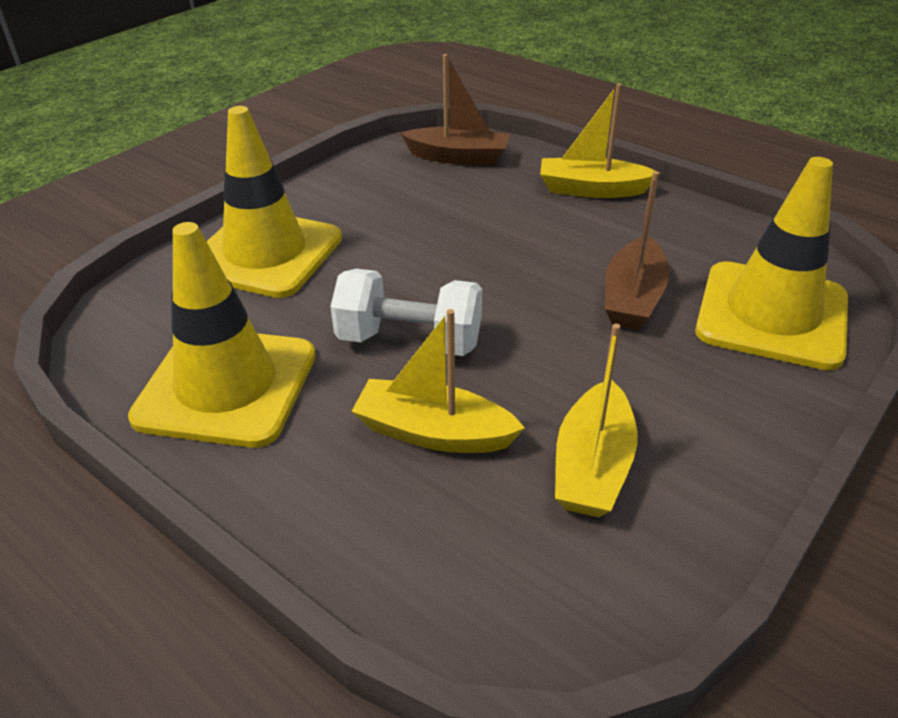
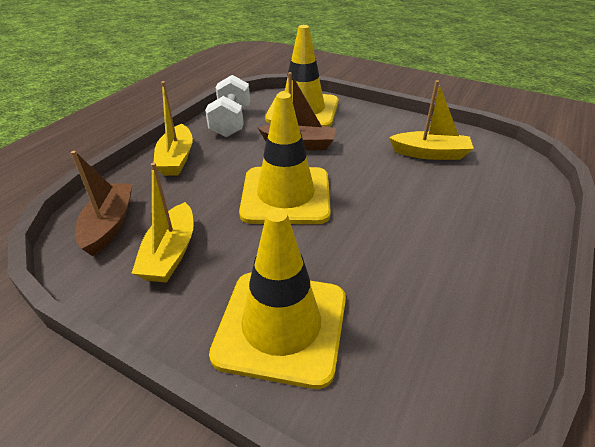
camera: 100 degrees left, 0 degrees up
yellow traffic cone [128,222,316,448] -> yellow traffic cone moved to [239,92,331,224]
white dumbbell [330,269,482,356] -> white dumbbell moved to [205,75,250,137]
yellow boat [352,309,525,453] -> yellow boat moved to [131,162,194,283]

